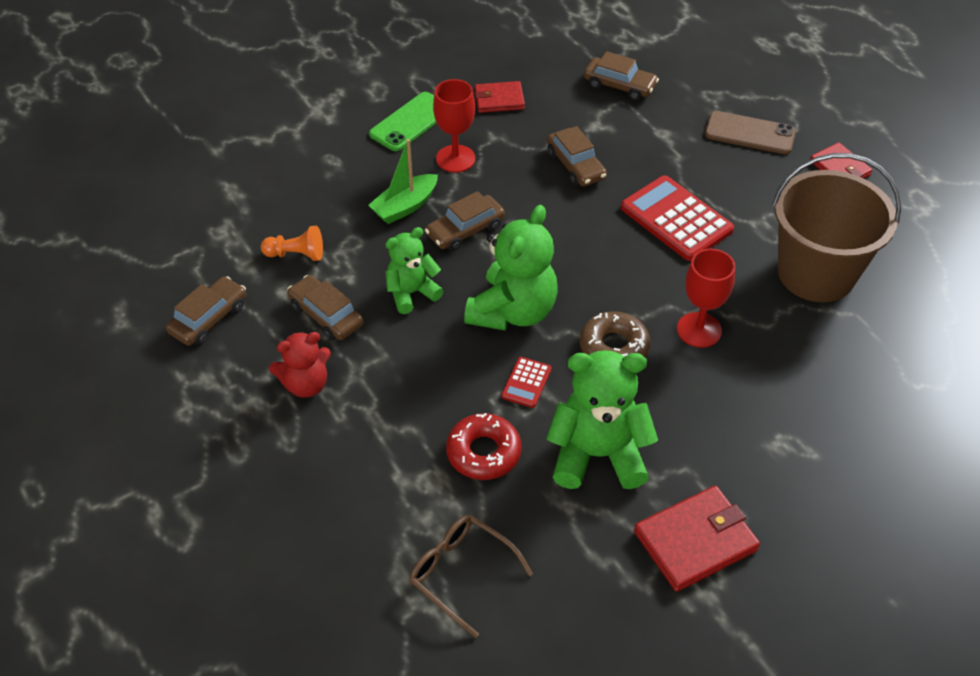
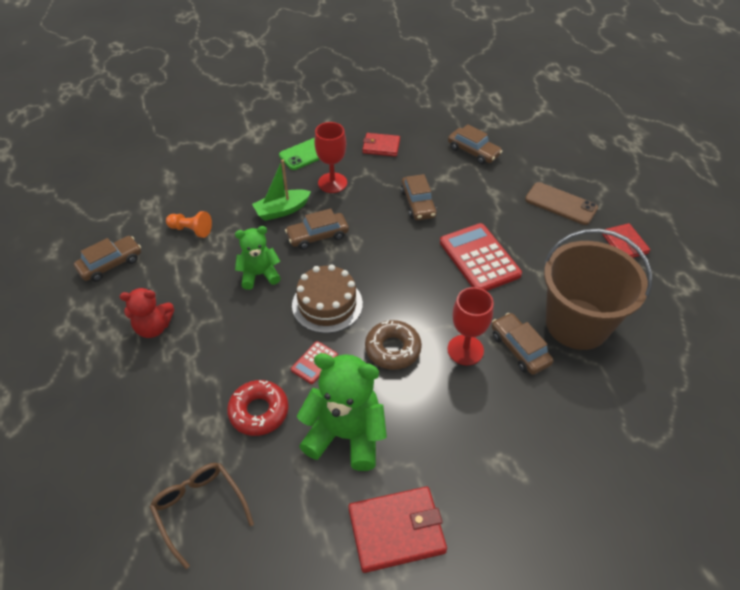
camera: 15 degrees right, 0 degrees up
brown car [287,275,363,340] -> brown car moved to [491,313,553,375]
green teddy bear [464,205,557,331] -> brown cake [292,264,363,333]

